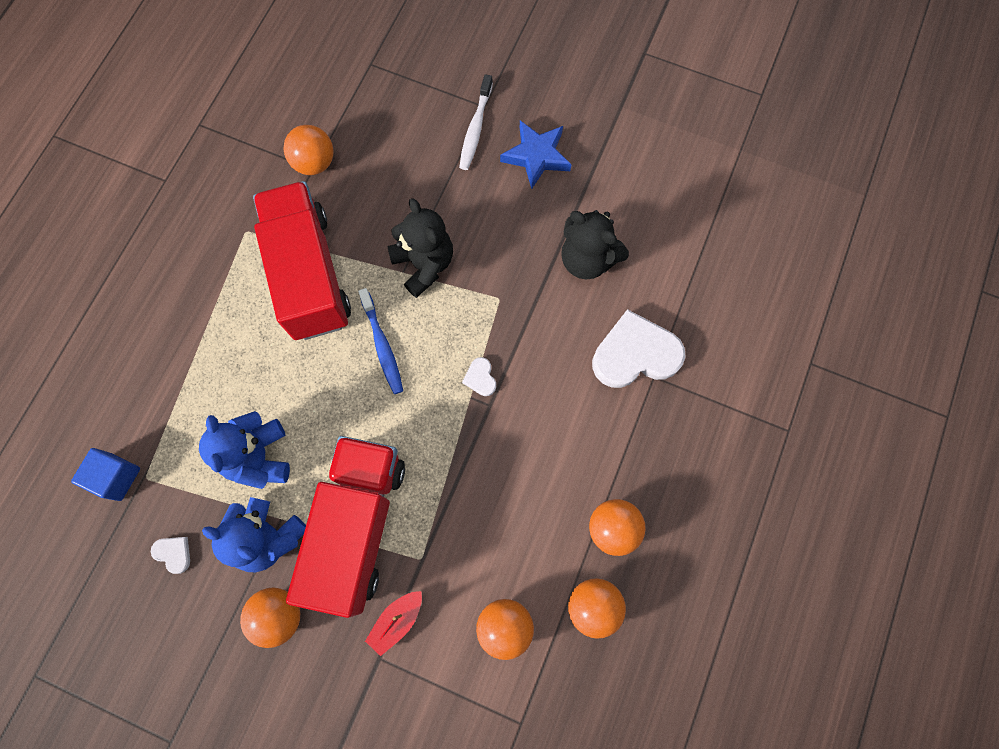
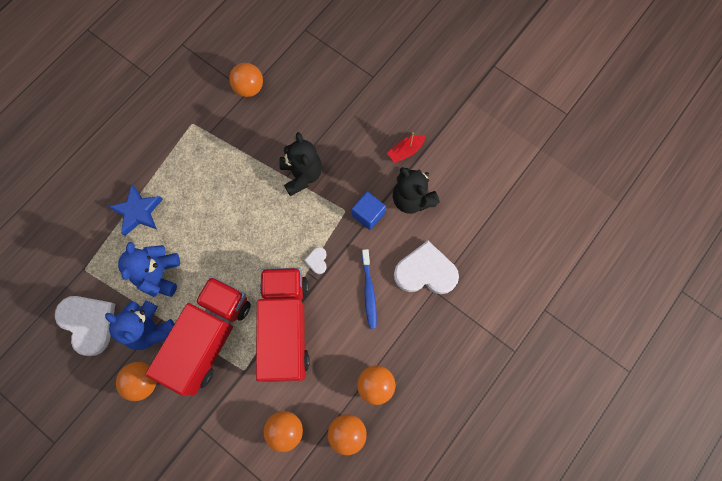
camera: 15 degrees right, 0 degrees up
blue cube [71,448,140,501] -> blue cube moved to [352,192,386,230]
white heart [151,537,190,574] -> white heart [55,296,115,356], size x2.33
red truck [253,181,351,340] -> red truck moved to [256,268,309,382]
blue toothbrush [358,288,403,394] -> blue toothbrush moved to [362,249,377,329]
red boat [365,591,422,656] -> red boat moved to [387,132,425,163]
white toothbrush [459,74,493,170] -> none
blue star [500,120,572,189] -> blue star moved to [108,185,163,236]

